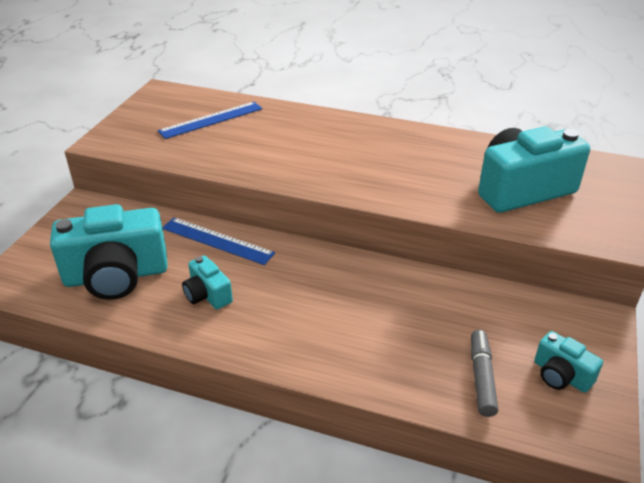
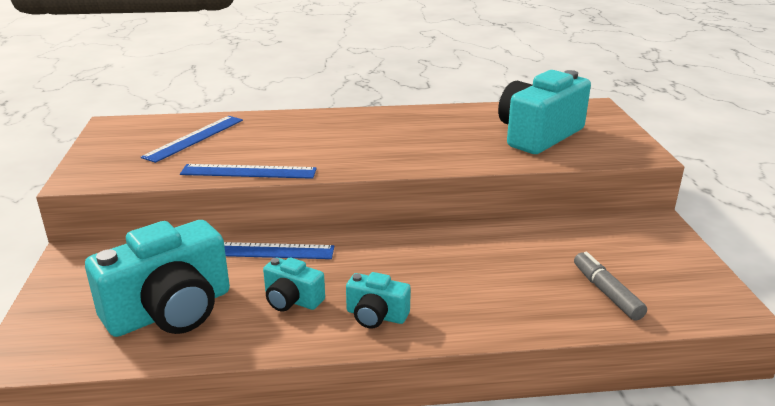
camera: 25 degrees left, 10 degrees down
turquoise camera [534,331,603,393] -> turquoise camera moved to [346,272,411,329]
none -> blue ruler [180,164,317,179]

